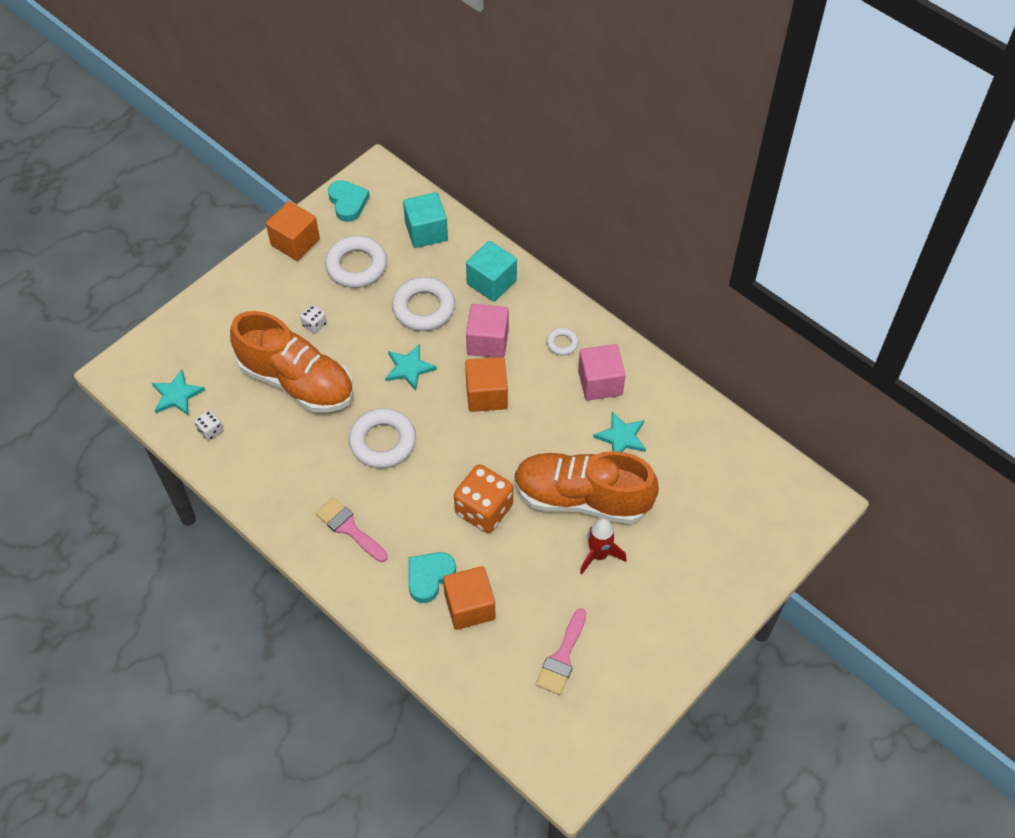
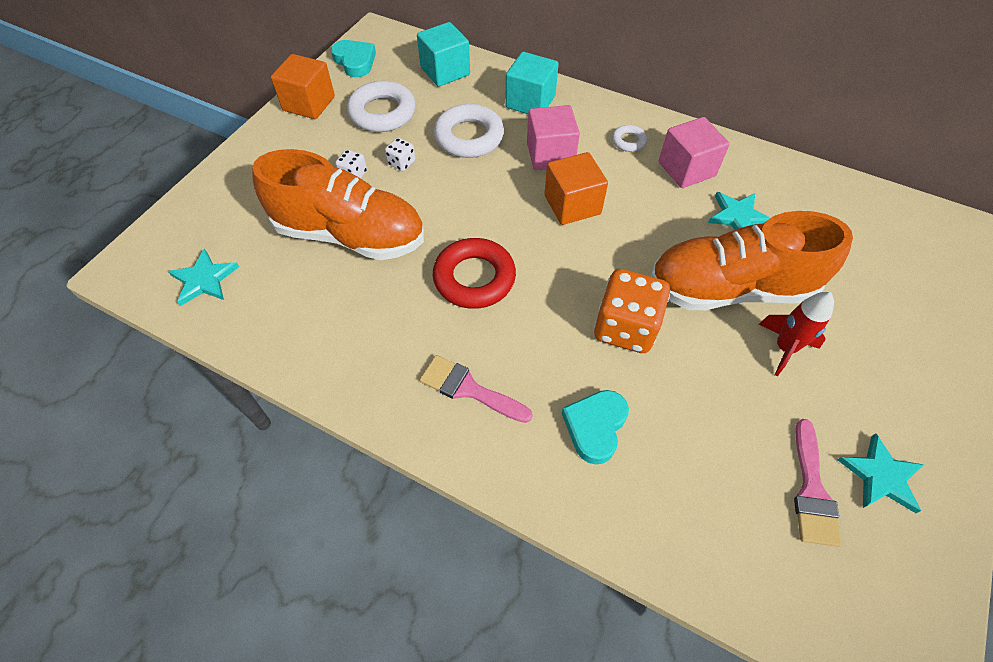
camera: 15 degrees left, 0 degrees up
white dice [194,410,223,441] -> white dice moved to [385,138,415,171]
white ring [349,408,416,468] -> red ring [433,238,516,309]
turquoise star [385,344,437,391] -> turquoise star moved to [837,433,924,513]
orange cube [443,566,495,630] -> none

